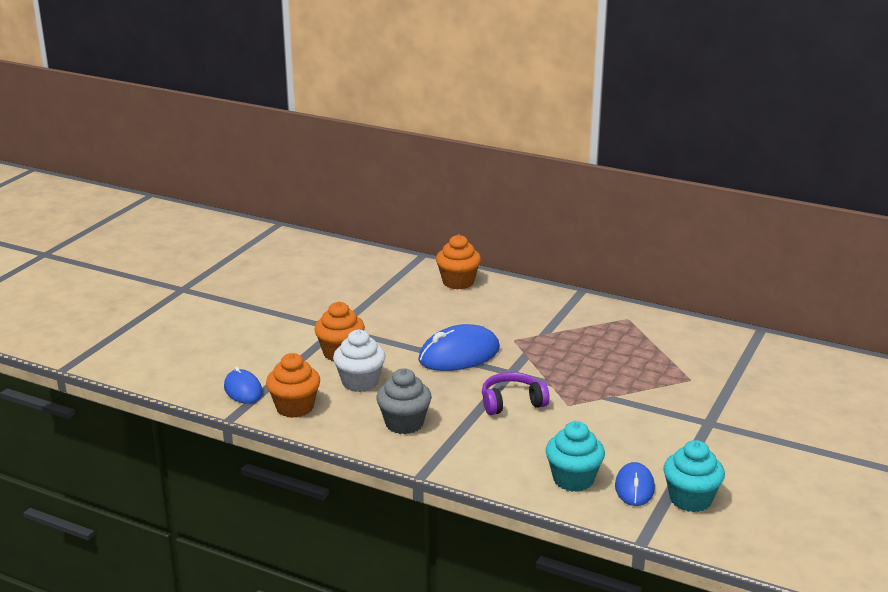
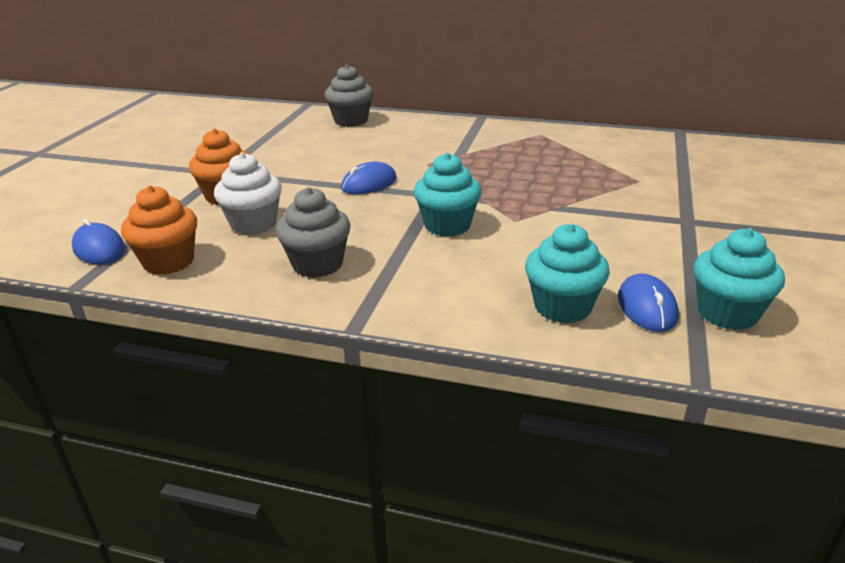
camera: 10 degrees left, 5 degrees up
blue mouse [418,324,500,371] -> blue mouse [341,162,397,194], size x0.60
orange cupcake [436,235,481,290] -> grey cupcake [325,64,373,127]
purple headphones [482,372,549,415] -> turquoise cupcake [414,153,482,237]

